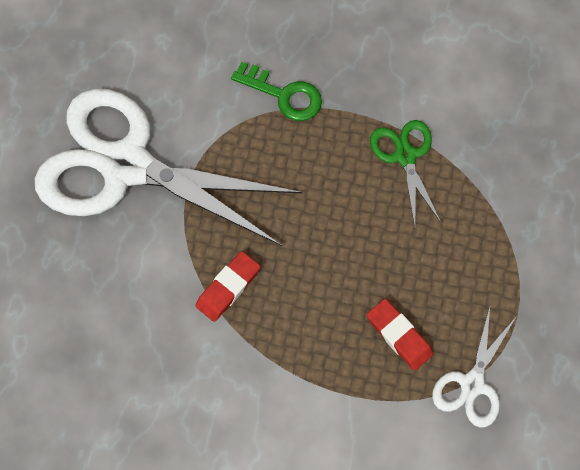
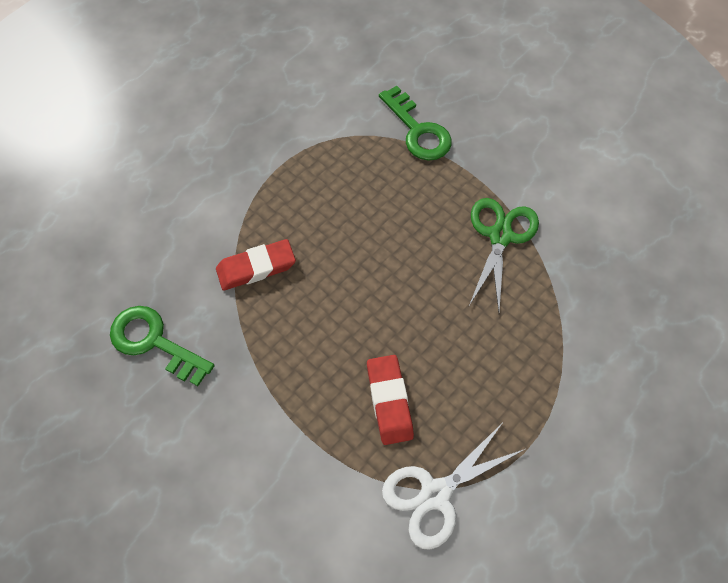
camera: 30 degrees right, 5 degrees down
white scissors [34,89,303,246] -> none
none -> green key [110,306,215,386]

